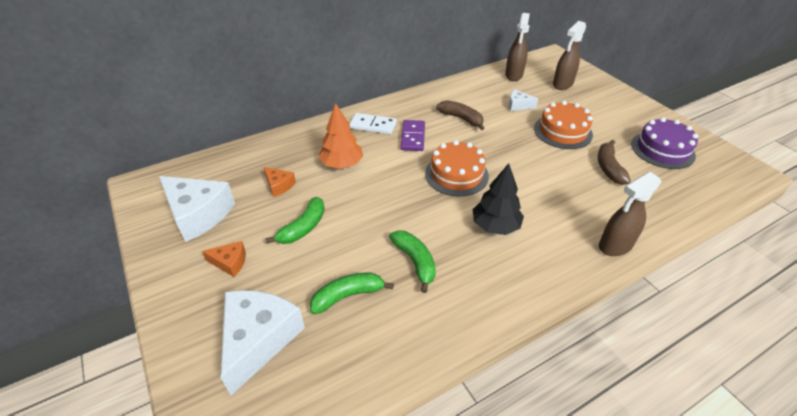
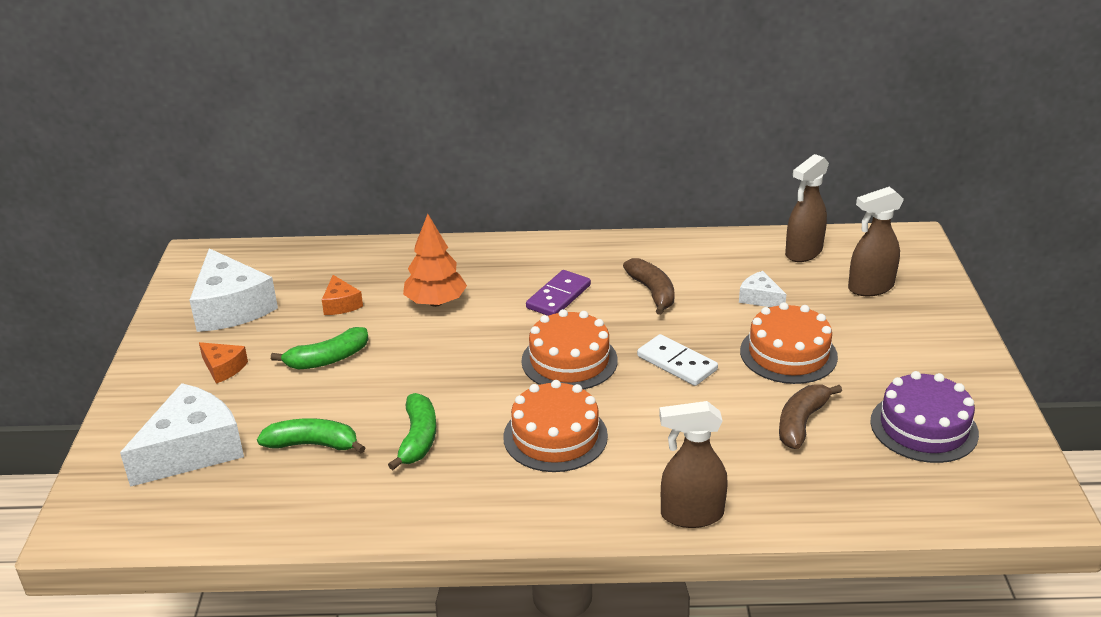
camera: 30 degrees right, 10 degrees down
white domino [349,113,397,134] -> white domino moved to [637,334,718,386]
black tree [472,163,524,235] -> orange cake [503,380,608,472]

